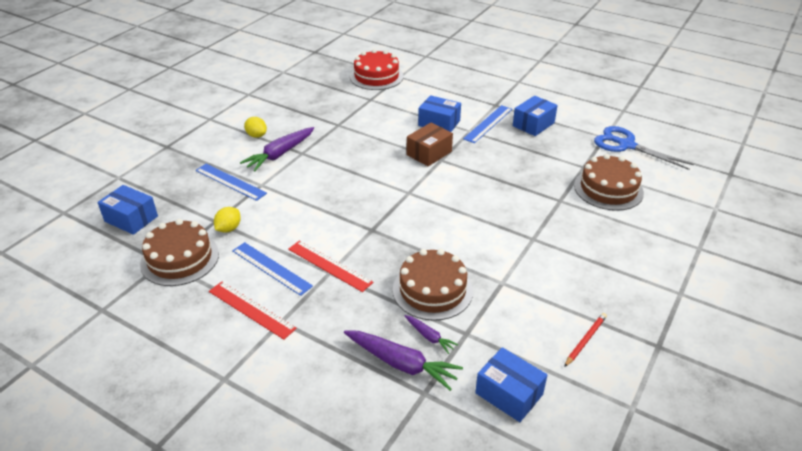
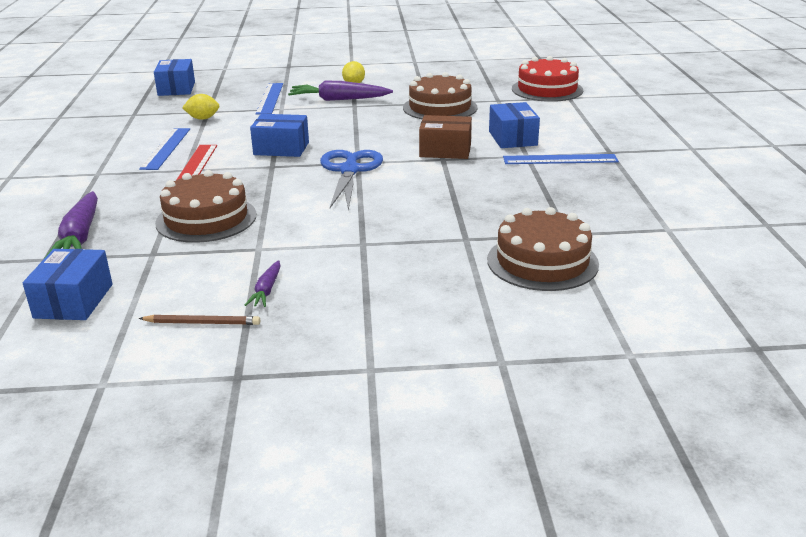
camera: 55 degrees right, 10 degrees down
brown cake [140,219,219,286] -> brown cake moved to [403,72,477,119]
red ruler [209,281,297,340] -> none
purple carrot [405,315,458,354] -> purple carrot moved to [245,260,281,307]
blue box [513,96,558,136] -> blue box moved to [250,114,309,157]
red pencil [564,313,607,367] -> brown pencil [138,315,260,325]
blue scissors [594,126,694,170] -> blue scissors moved to [320,150,383,211]

